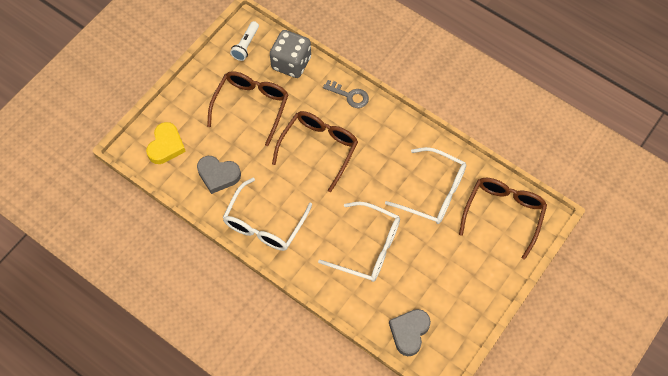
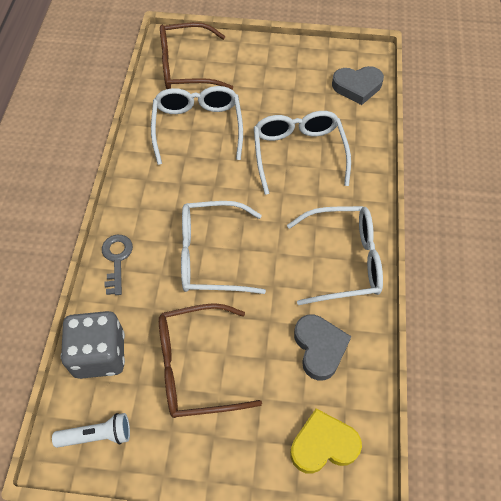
camera: 120 degrees left, 5 degrees down
brown glasses [272,111,358,192] -> white glasses [181,201,266,294]

